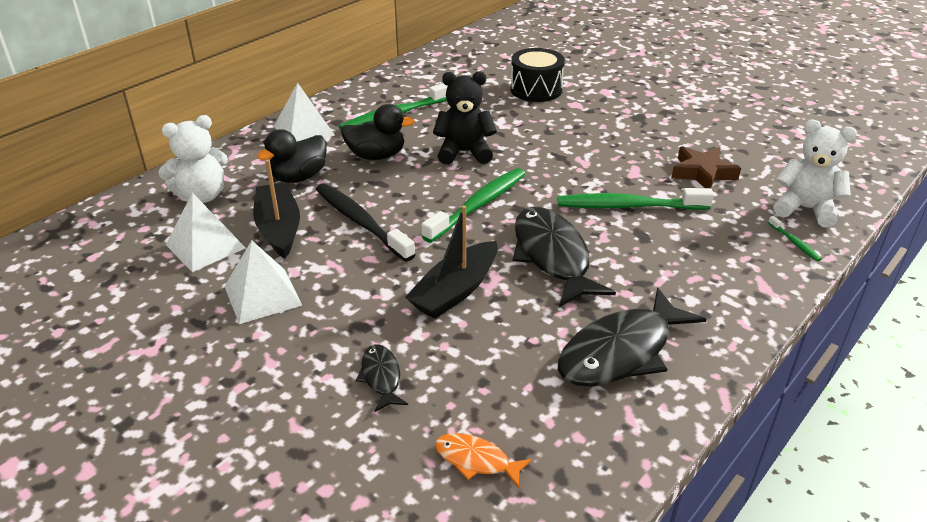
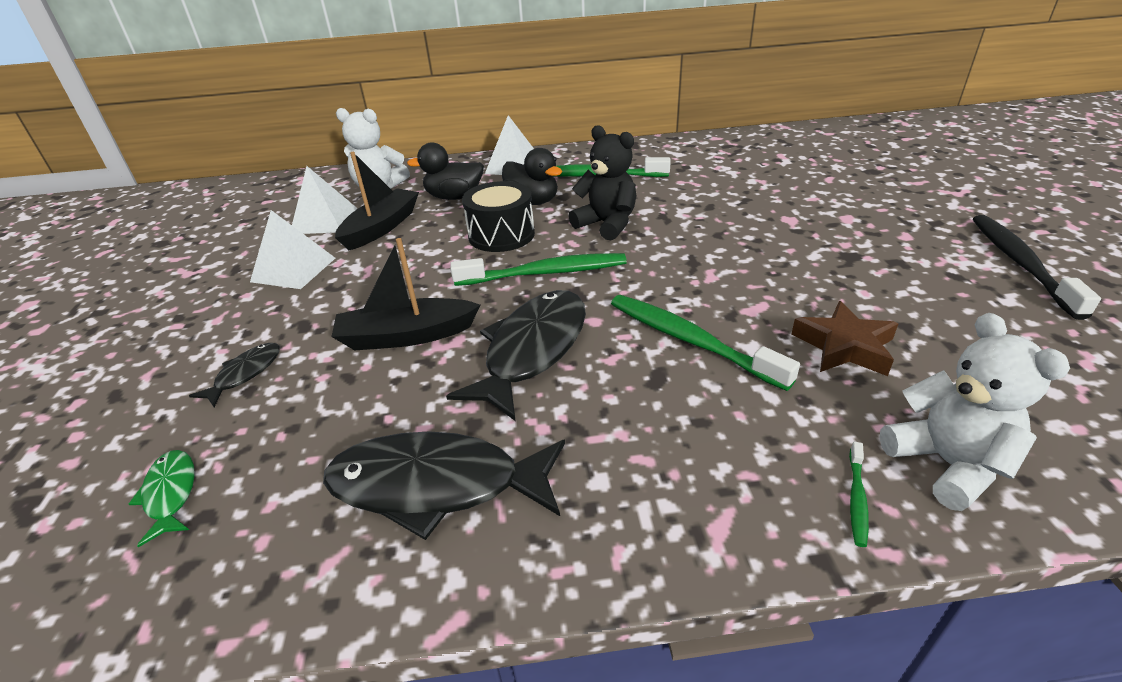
camera: 45 degrees right, 0 degrees up
black toothbrush [316,184,416,262] -> black toothbrush moved to [973,215,1101,320]
orange fish [435,433,532,488] -> green fish [129,450,195,547]
black drum [510,48,565,102] -> black drum moved to [462,181,535,252]

